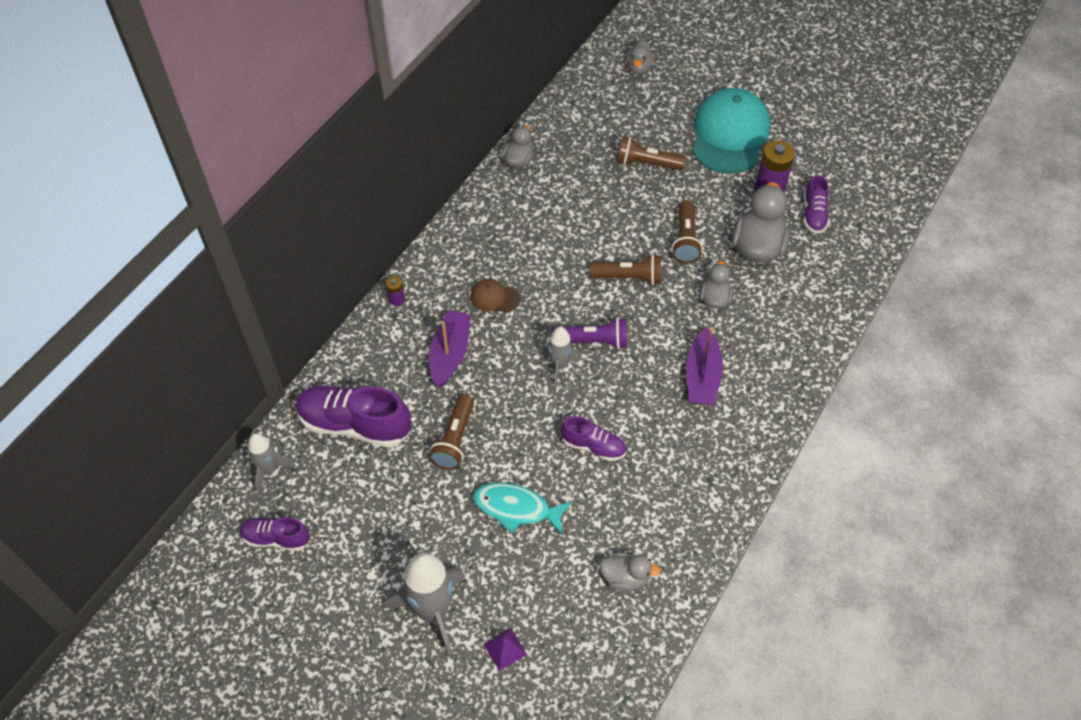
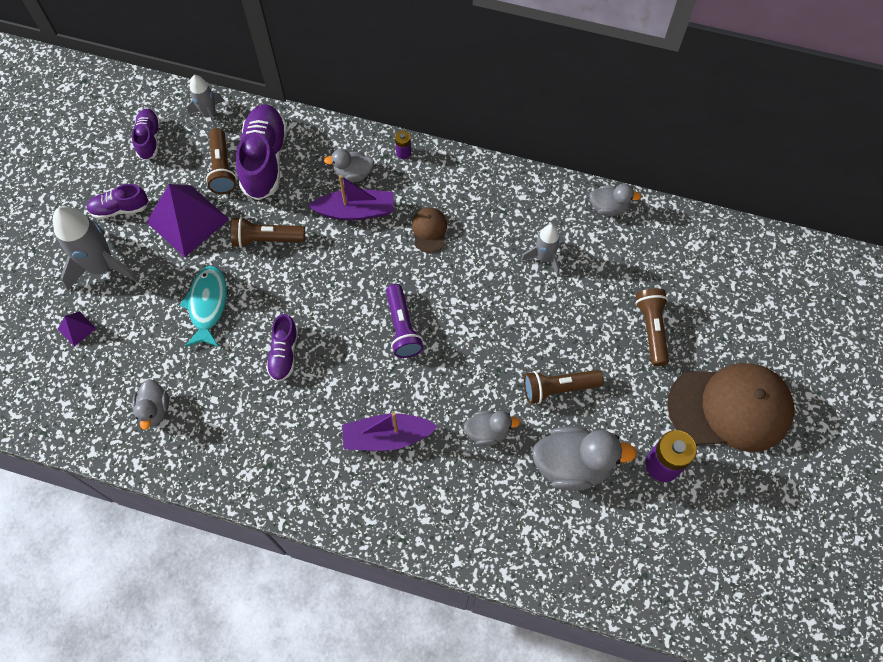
camera: 75 degrees right, 10 degrees up
grey rocket [541,327,582,387] -> grey rocket moved to [521,224,560,276]
brown flashlight [590,254,661,285] -> brown flashlight moved to [206,128,237,194]
grey duck [626,40,655,74] -> grey duck moved to [324,149,374,182]
turquoise cap [692,88,770,174] -> brown cap [667,363,794,452]
purple shoe [804,175,829,234] -> purple shoe moved to [86,184,149,219]
none -> purple pyramid [147,184,229,257]

